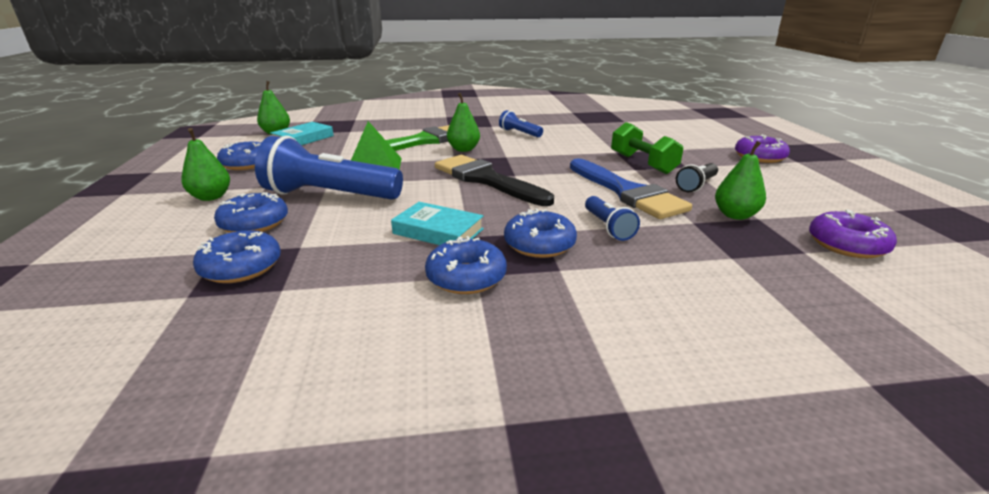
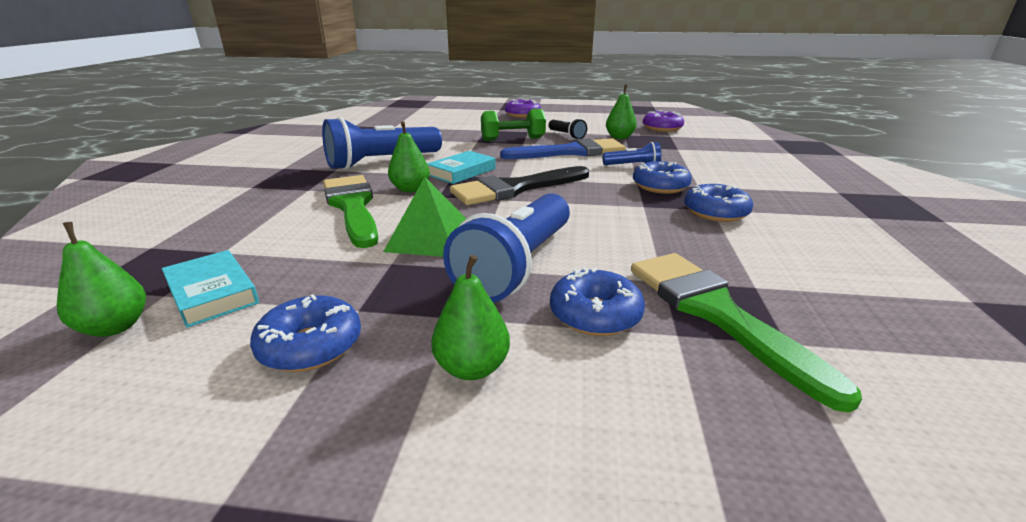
camera: 75 degrees left, 0 degrees up
blue donut [193,230,281,283] -> green brush [631,253,862,413]
turquoise book [391,202,484,245] -> turquoise book moved to [427,151,496,184]
blue flashlight [499,110,543,137] -> blue flashlight [322,117,442,170], size x2.07

